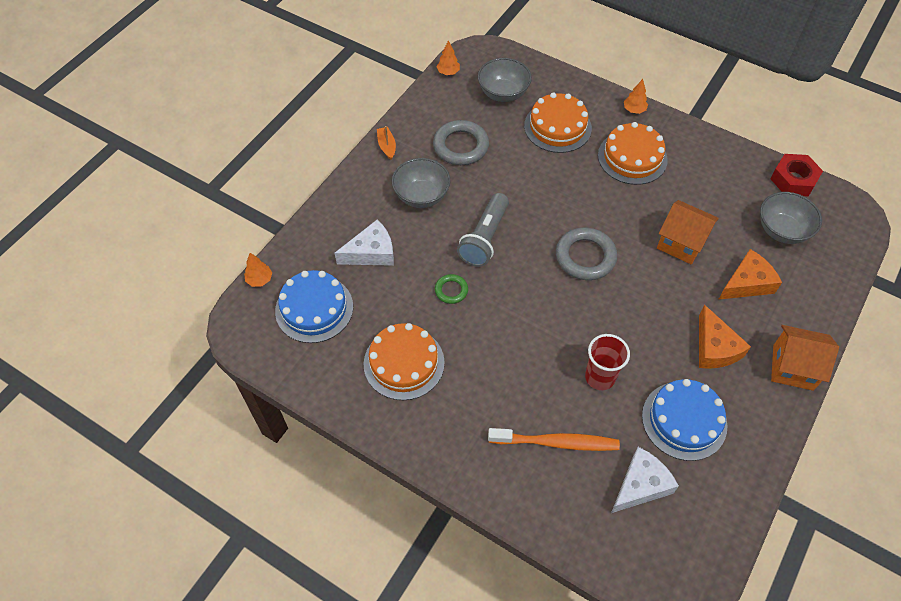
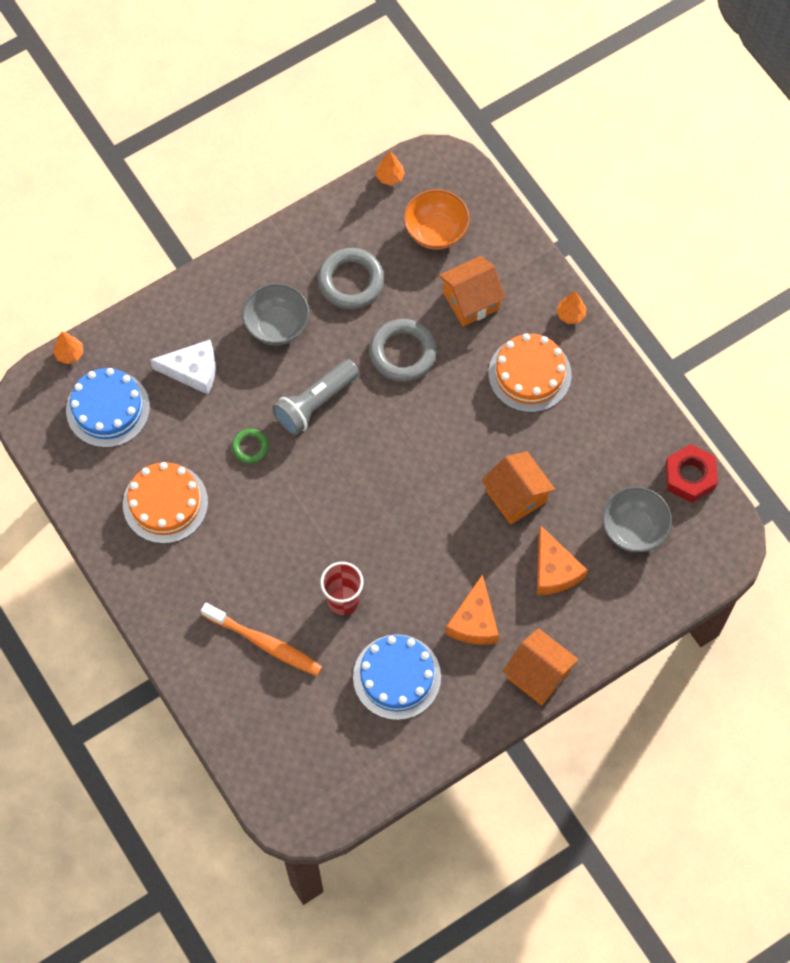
camera: 25 degrees right, 10 degrees up
orange boat [377,126,396,160] -> none
grey bowl [478,58,532,102] -> orange bowl [404,189,470,250]
orange cake [524,93,592,153] -> orange house [439,256,506,327]
grey ring [556,227,617,280] -> grey ring moved to [369,319,437,382]
white cheese [611,447,679,513] -> none
orange cheese [718,249,782,300] -> orange cheese turned 75 degrees clockwise [537,525,588,595]

